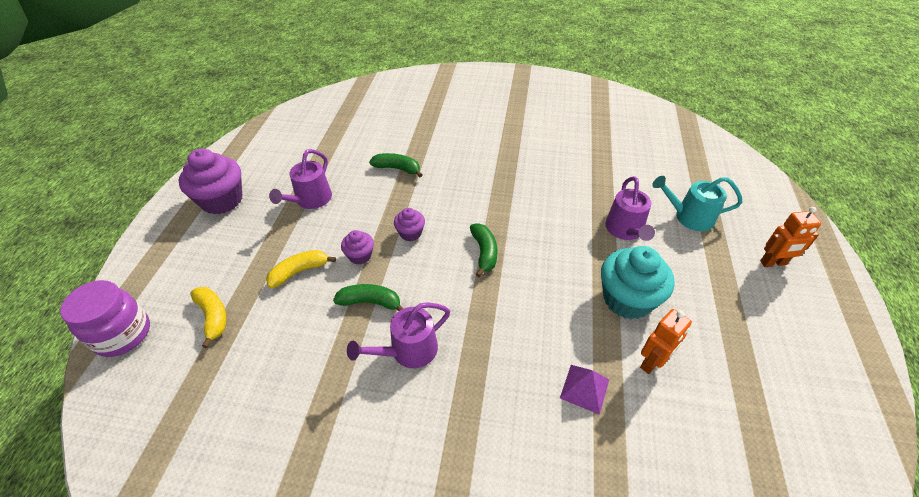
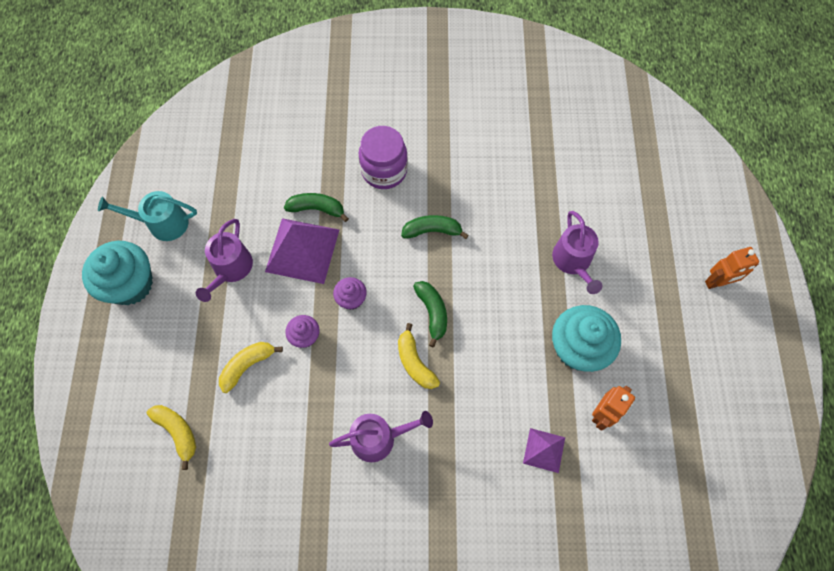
camera: 10 degrees left, 20 degrees up
purple jar [60,280,150,357] -> purple jar moved to [359,126,408,189]
purple cupcake [178,149,242,214] -> turquoise cupcake [82,241,153,305]
green banana [333,284,404,311] -> green banana moved to [401,215,469,239]
purple watering can [347,302,450,368] -> purple watering can turned 150 degrees counterclockwise [329,411,433,462]
turquoise watering can [652,176,743,231] -> turquoise watering can moved to [98,191,197,241]
none -> purple pyramid [265,218,339,284]
none -> yellow banana [398,323,440,389]

